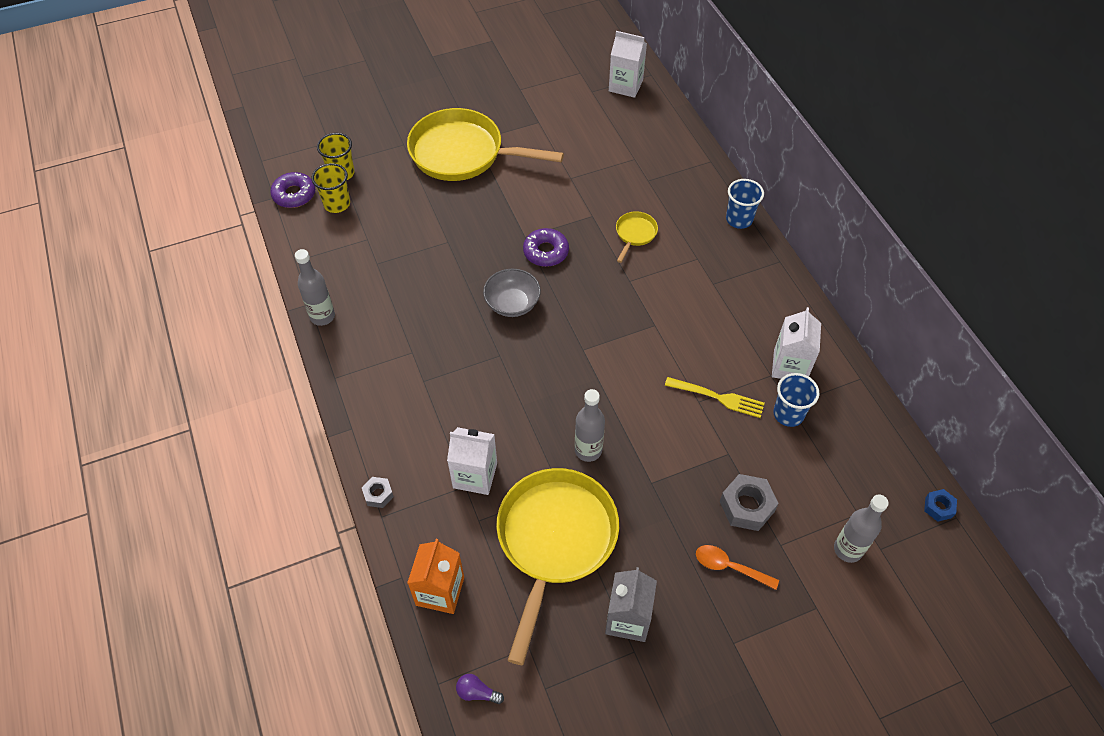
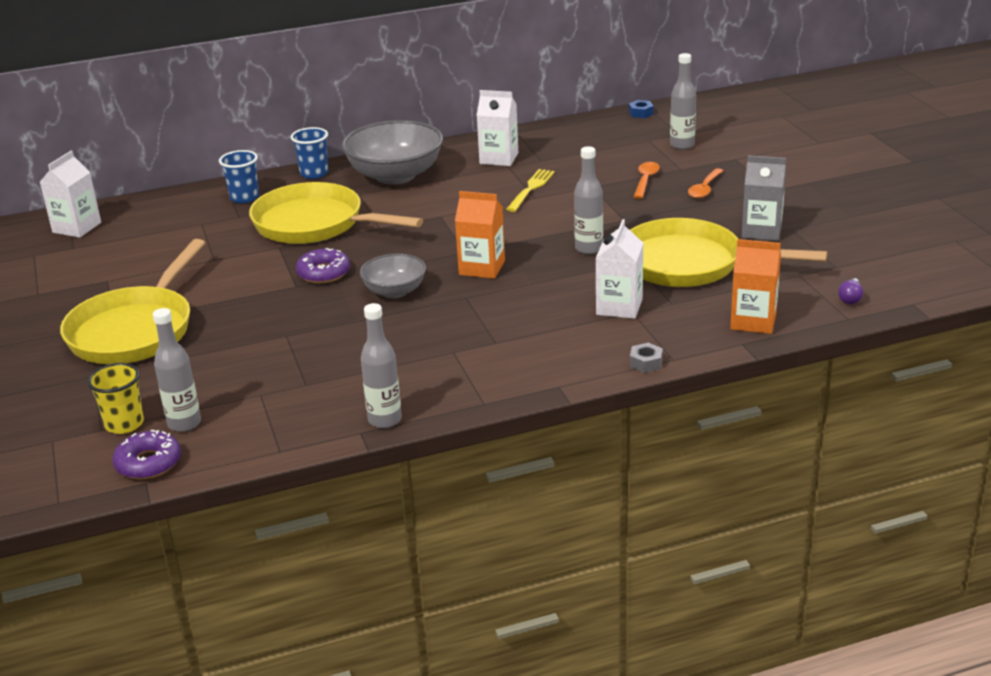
camera: 85 degrees left, 25 degrees down
yellow cup [312,163,350,213] -> grey bottle [153,308,201,432]
yellow pan [616,211,658,263] -> yellow pan [249,182,423,244], size x2.36
grey nut [720,474,779,531] -> orange spoon [633,162,660,199]
blue cup [773,373,819,427] -> blue cup moved to [219,150,259,203]
none -> grey bowl [342,120,443,184]
none -> orange carton [455,191,505,279]

